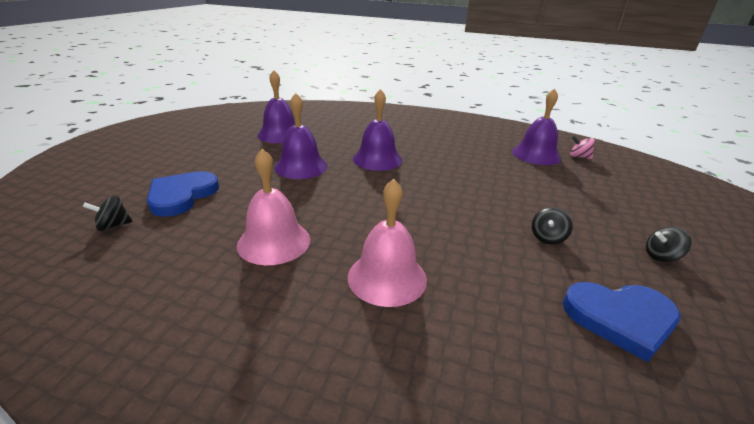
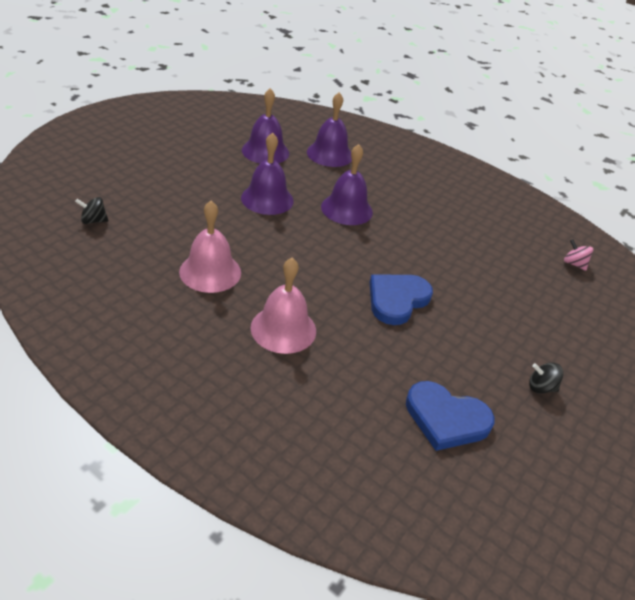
camera: 15 degrees right, 10 degrees up
blue heart [147,171,219,217] -> blue heart moved to [370,275,433,325]
purple bell [512,88,561,165] -> purple bell moved to [307,92,352,167]
black spinning top [532,207,573,244] -> none

